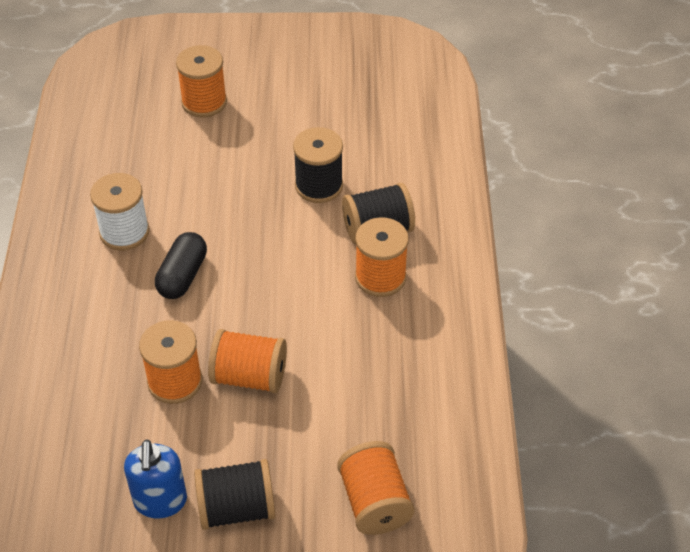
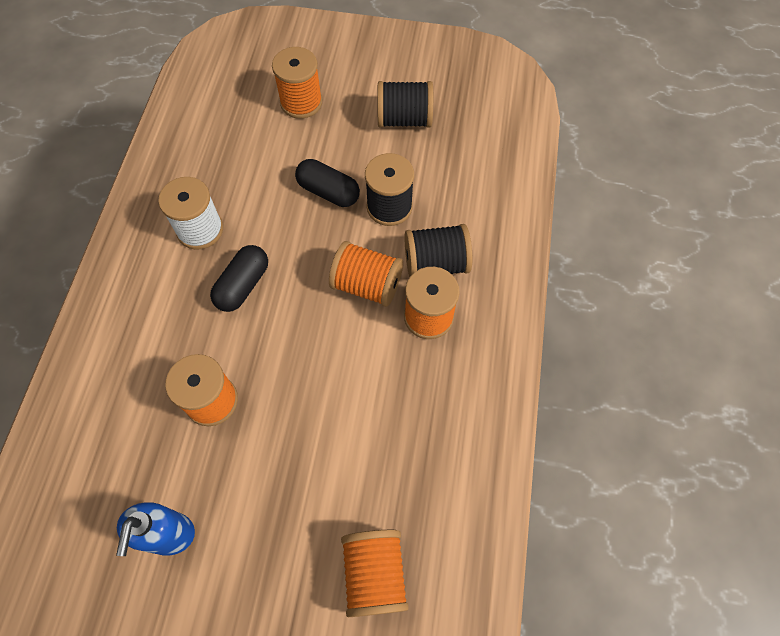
camera: 10 degrees right, 15 degrees up
black spool [194,459,275,530] -> black spool moved to [377,81,433,128]
orange spool [208,329,287,393] -> orange spool moved to [329,241,403,307]
none -> black capsule [295,159,360,207]

